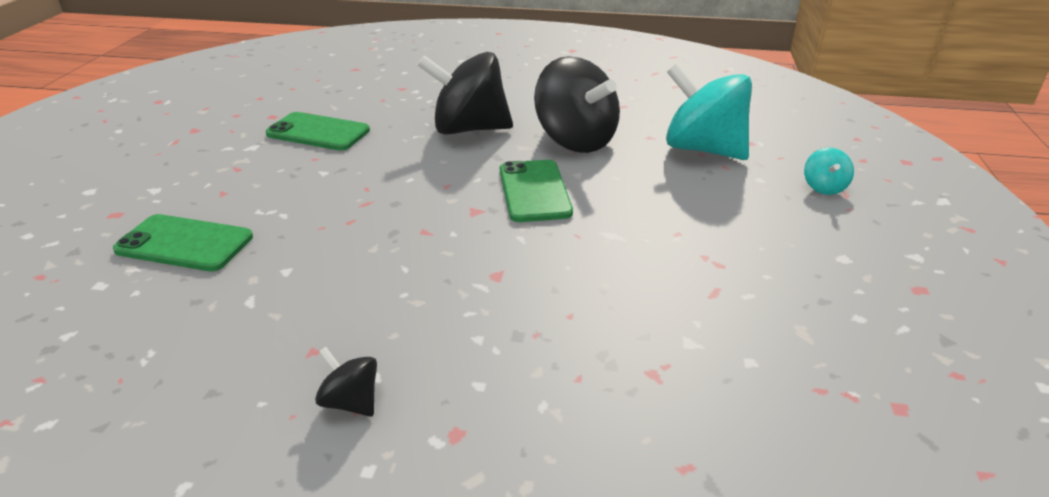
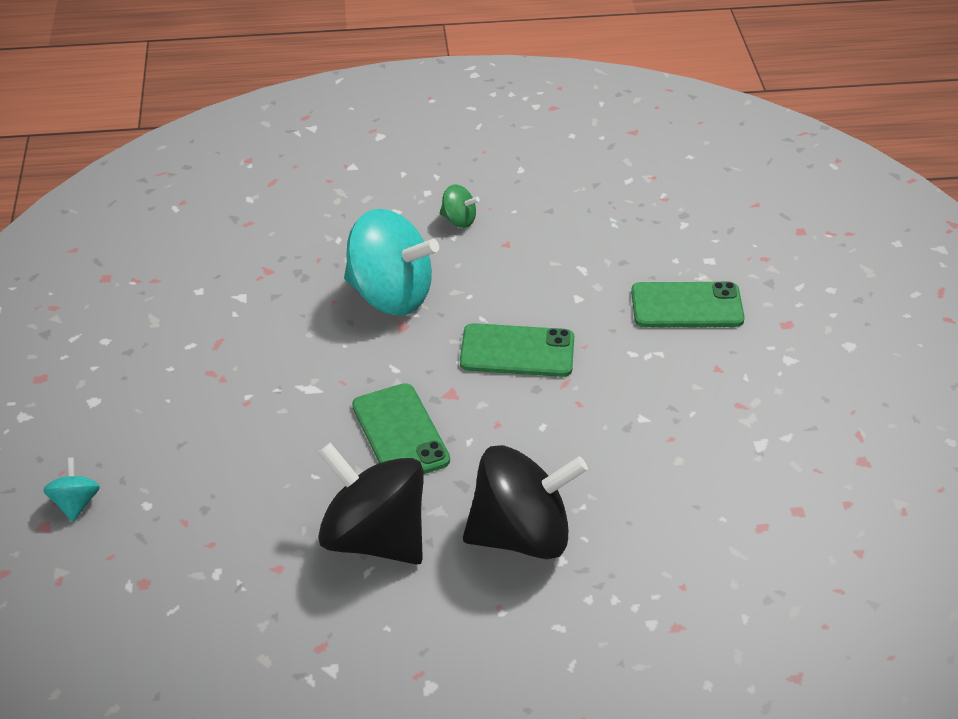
camera: 165 degrees right, 10 degrees up
green phone [266,112,370,151] -> green phone moved to [460,323,574,377]
black spinning top [315,347,377,417] -> green spinning top [440,184,480,228]
turquoise spinning top [666,64,752,160] -> turquoise spinning top moved to [344,209,439,315]

